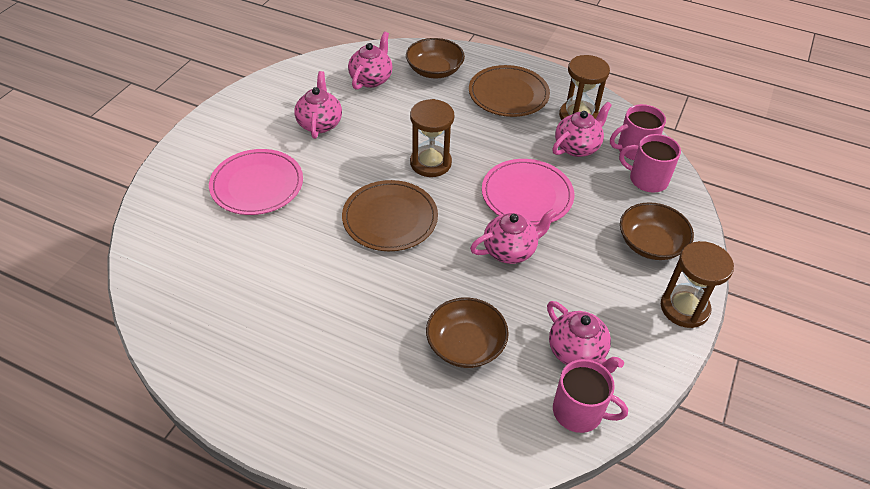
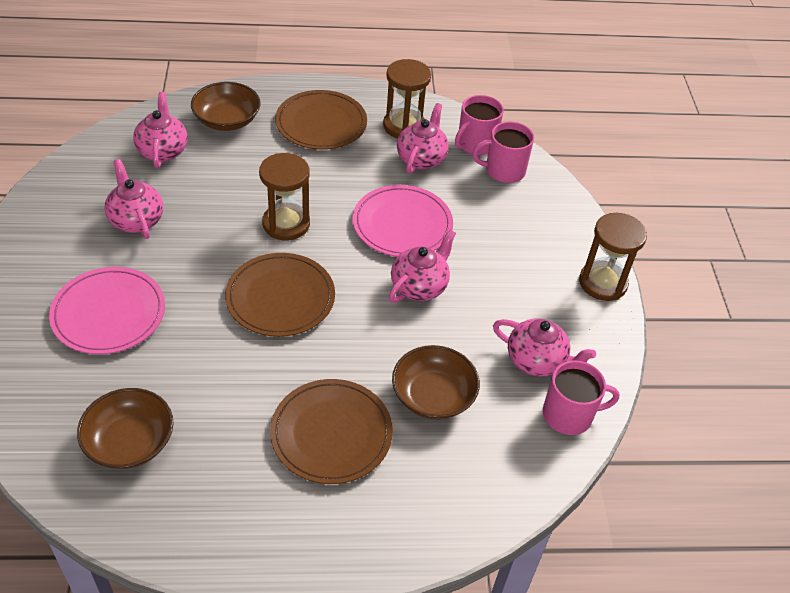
camera: 30 degrees left, 0 degrees up
brown bowl [620,202,694,260] -> brown bowl moved to [77,388,173,469]
none -> brown plate [270,379,393,484]

